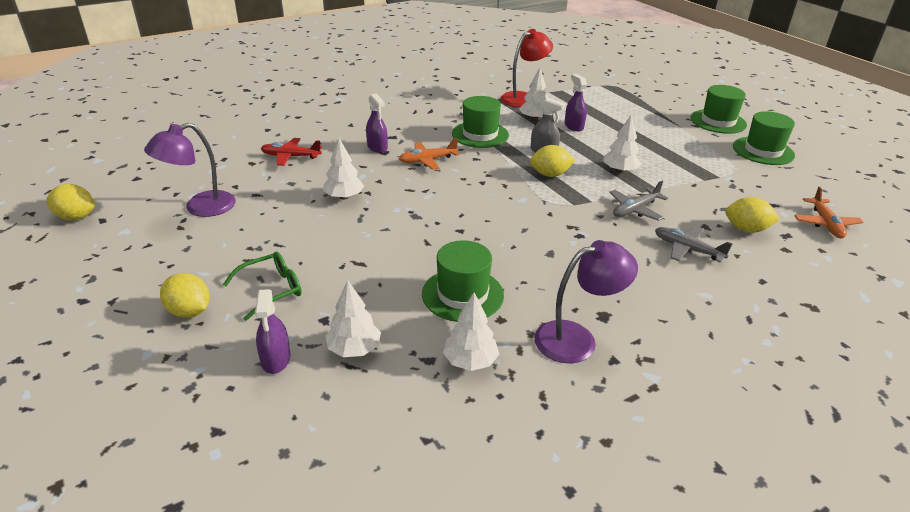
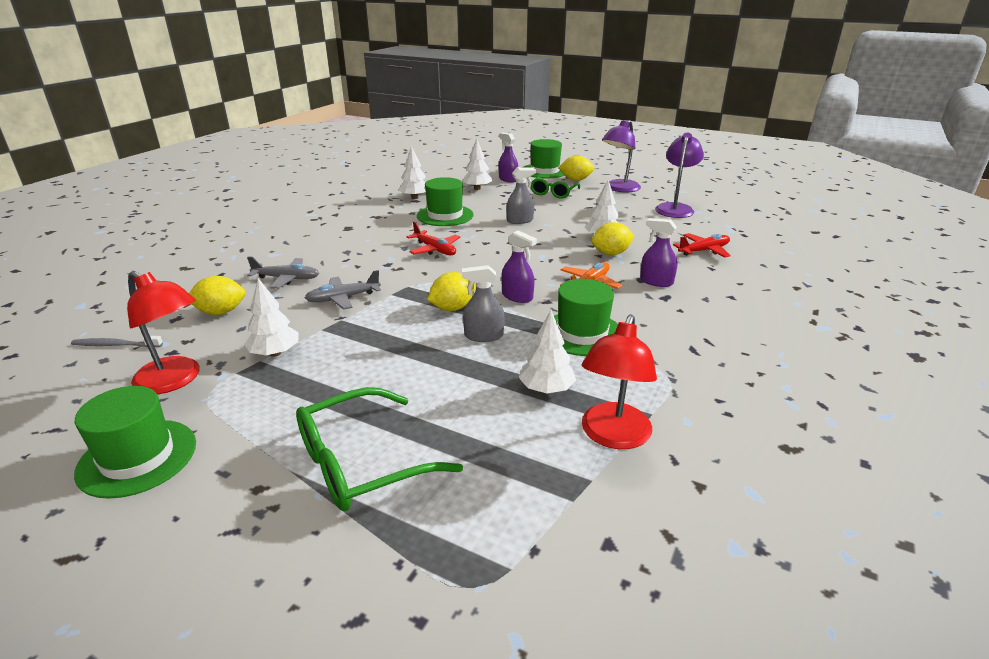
camera: 150 degrees right, 5 degrees down
yellow lemon [47,184,95,220] -> yellow lemon moved to [592,222,634,255]
purple lamp [534,240,638,363] -> purple lamp moved to [602,120,641,192]
purple spray bottle [565,74,587,131] -> purple spray bottle moved to [501,230,537,303]
white tree [603,115,641,173] -> white tree moved to [244,278,298,357]
grey plane [609,181,668,221] -> grey plane turned 135 degrees counterclockwise [305,270,381,310]
green hat [691,85,747,134] -> green hat moved to [524,139,565,178]
orange plane [794,186,863,238] -> grey toothbrush [71,336,163,347]
none -> red lamp [127,271,200,394]
none -> green glasses [296,387,463,511]
none -> red plane [406,221,460,255]
none -> grey spray bottle [507,167,536,224]

